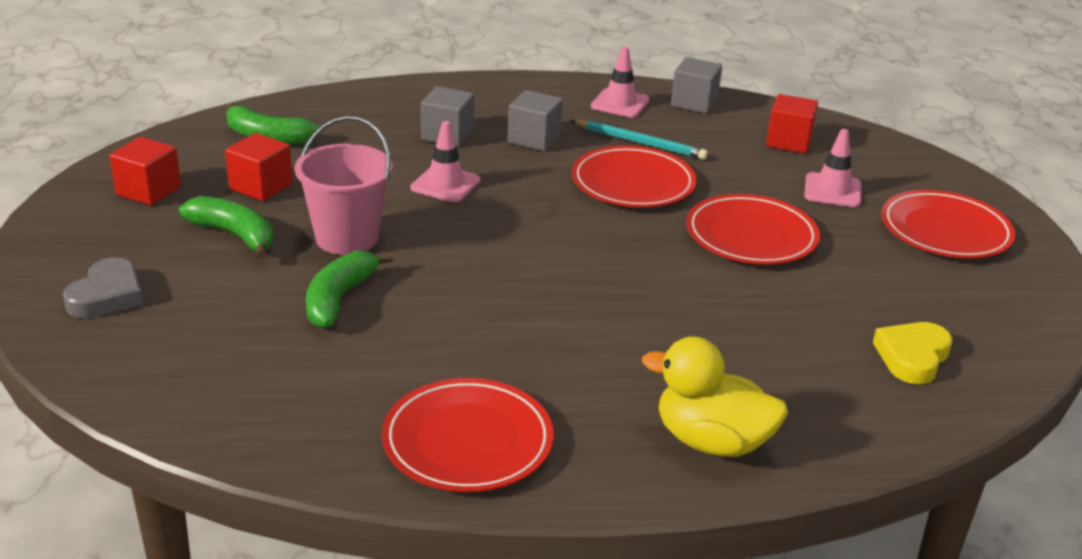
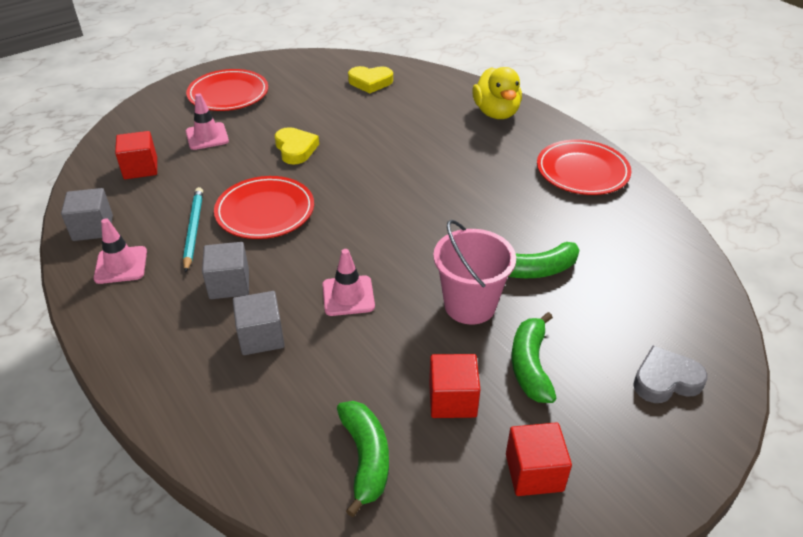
camera: 120 degrees left, 10 degrees up
red plate [686,194,820,265] -> yellow heart [275,127,319,165]

